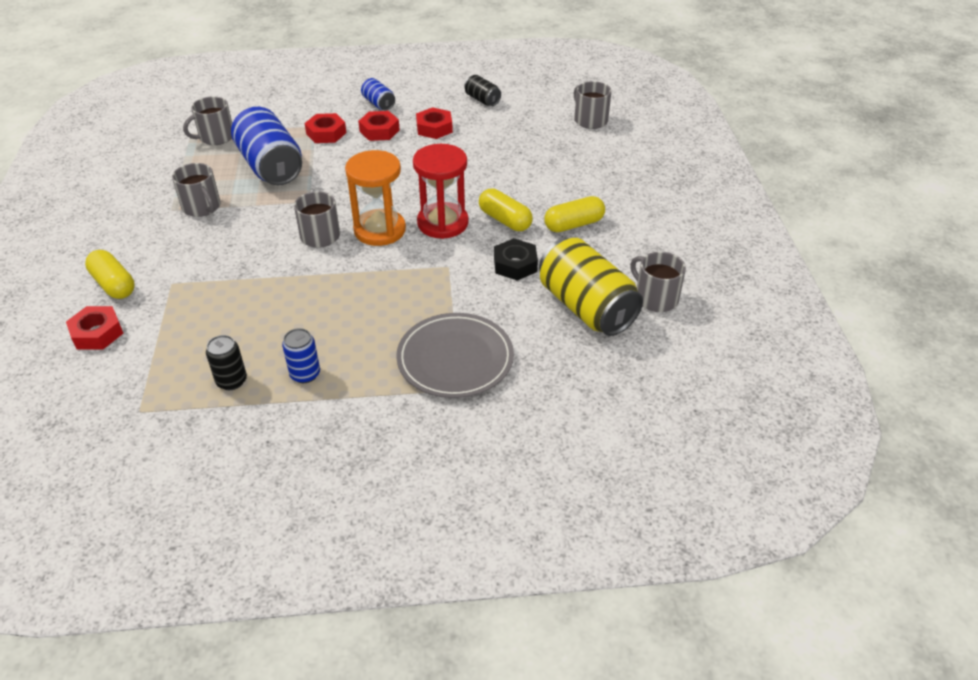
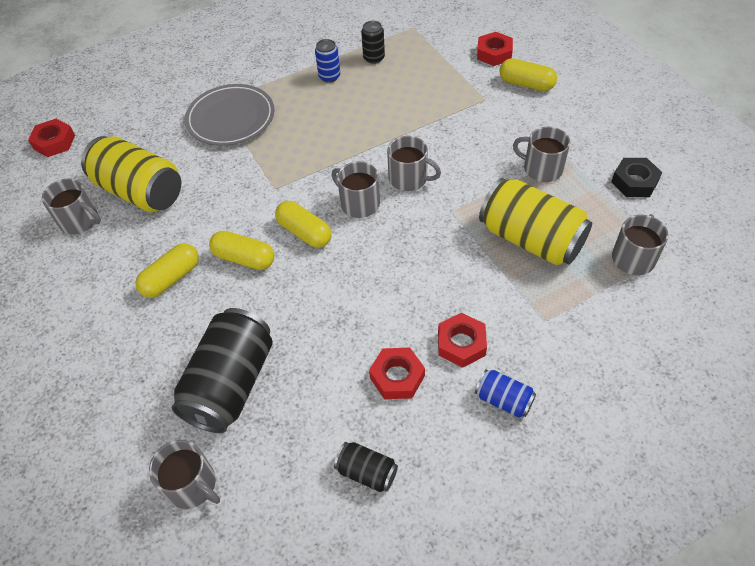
camera: 160 degrees right, 10 degrees up
blue can [231,107,302,185] -> yellow can [479,178,592,265]
red nut [305,113,346,143] -> red nut moved to [28,119,75,157]
orange hourglass [345,150,406,246] -> grey mug [331,161,380,218]
red hourglass [413,144,469,239] -> yellow capsule [275,201,332,248]
black nut [494,238,538,281] -> black nut moved to [611,158,662,197]
none -> black can [172,308,273,433]

